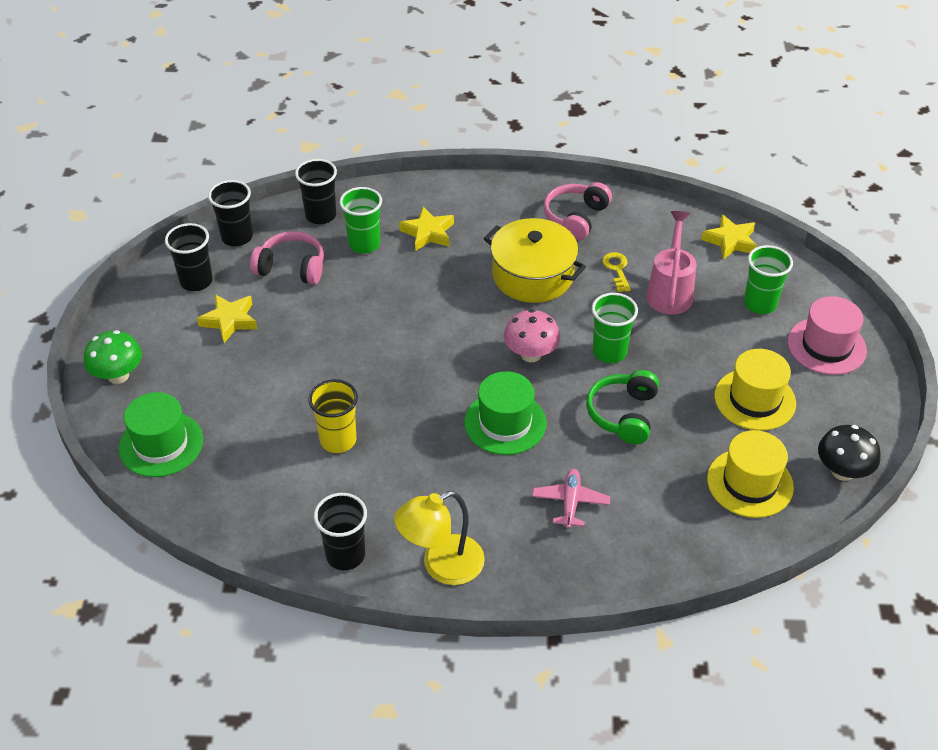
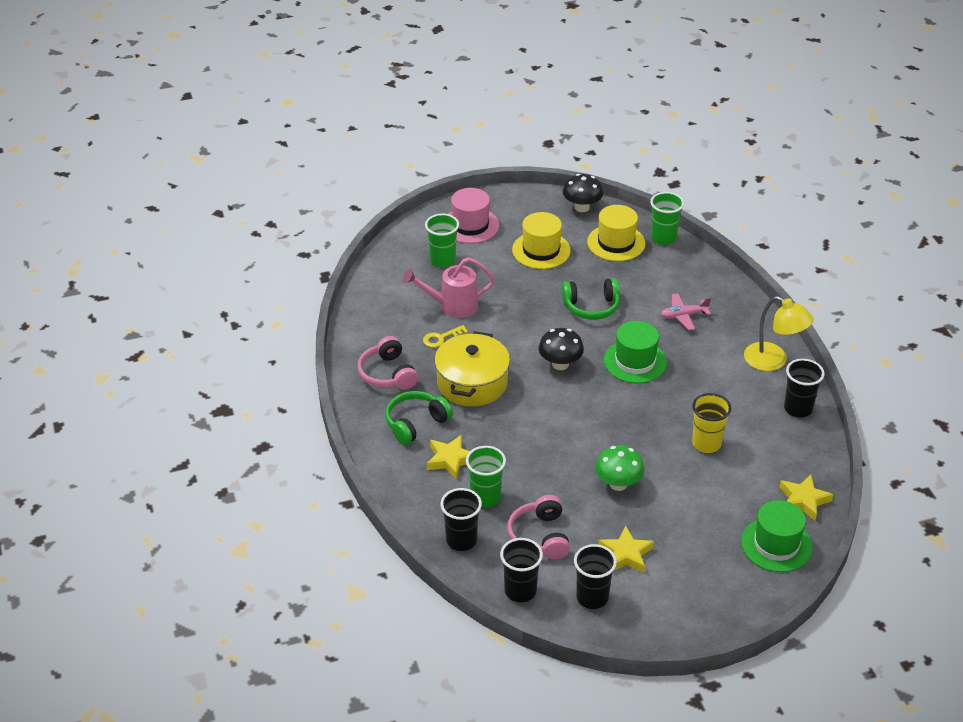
camera: 110 degrees left, 5 degrees down
green mushroom [84,330,142,384] -> green mushroom moved to [595,445,644,491]
pink mushroom [504,309,560,362] -> black mushroom [539,328,584,370]
pink headphones [543,182,612,241] -> pink headphones turned 60 degrees clockwise [357,336,418,390]
green cup [592,293,638,363] -> green cup moved to [650,192,684,245]
yellow star [701,214,758,260] -> yellow star moved to [779,475,834,521]
none -> green headphones [385,391,453,445]

